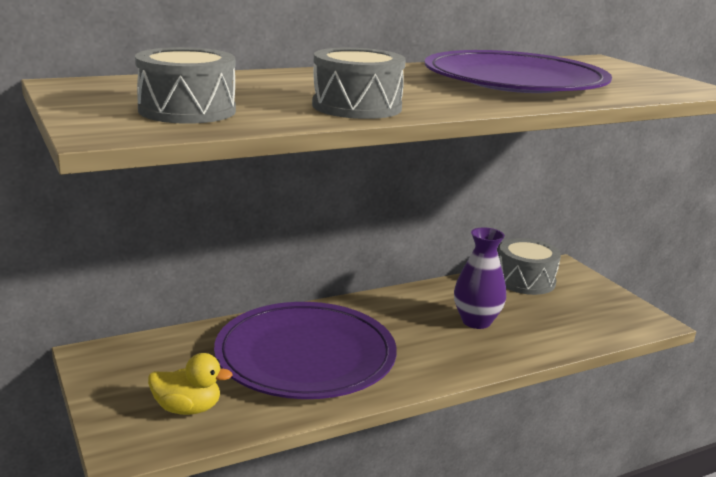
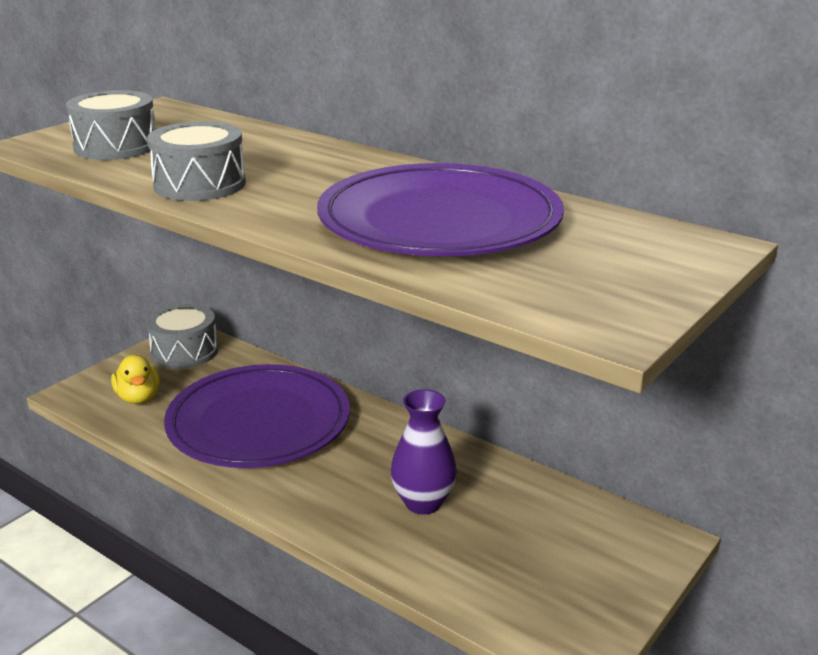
camera: 65 degrees right, 5 degrees up
grey drum [499,238,561,295] -> grey drum moved to [146,304,218,369]

